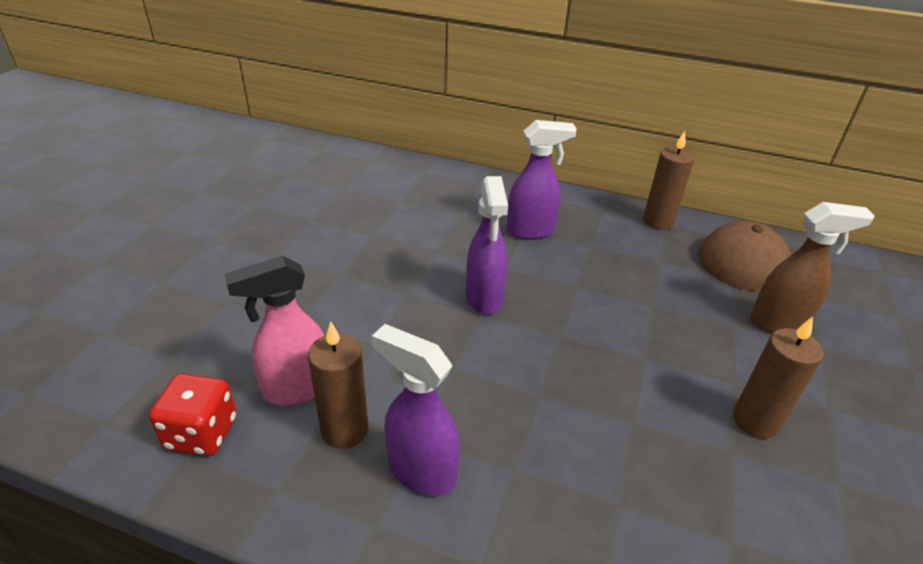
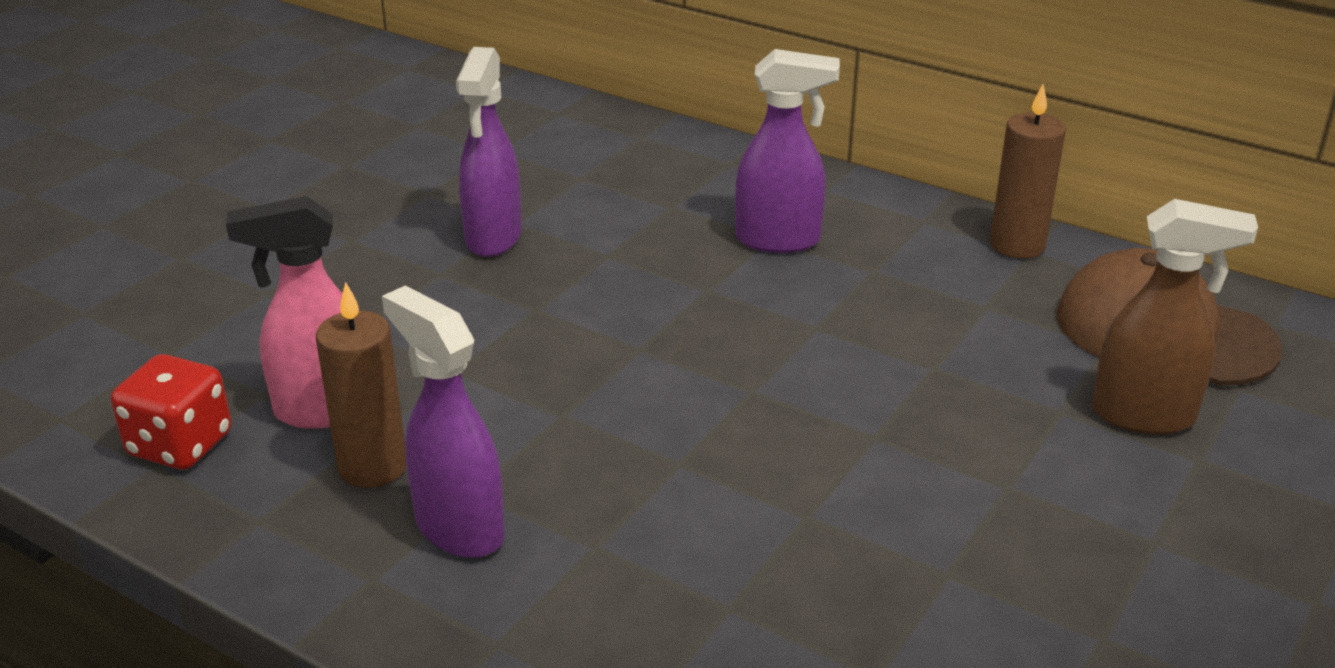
camera: 15 degrees right, 5 degrees down
purple spray bottle [466,176,508,315] -> purple spray bottle moved to [456,47,522,257]
brown candle [733,317,823,439] -> none

